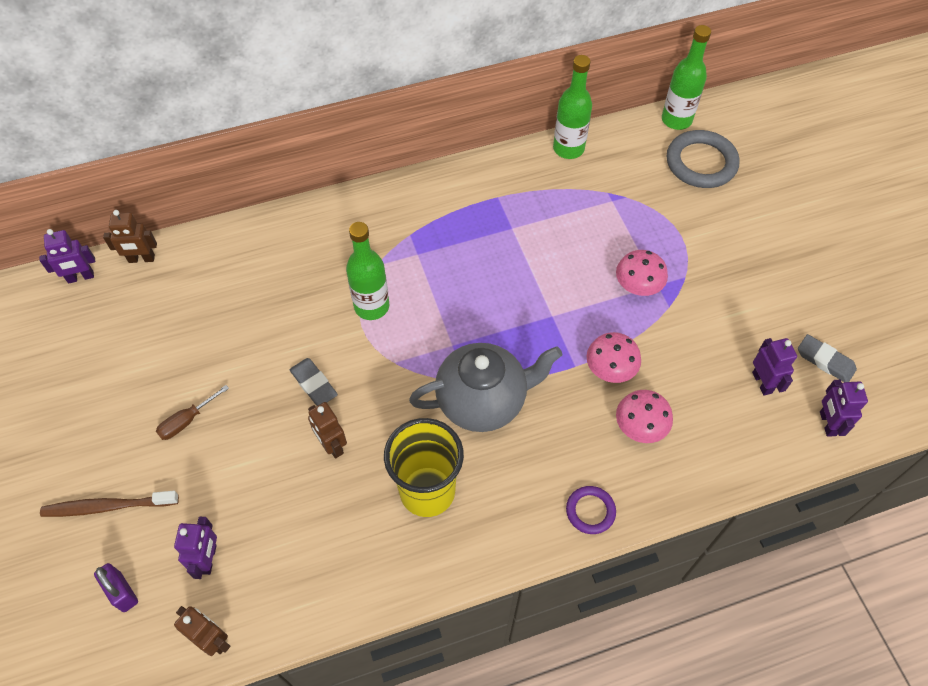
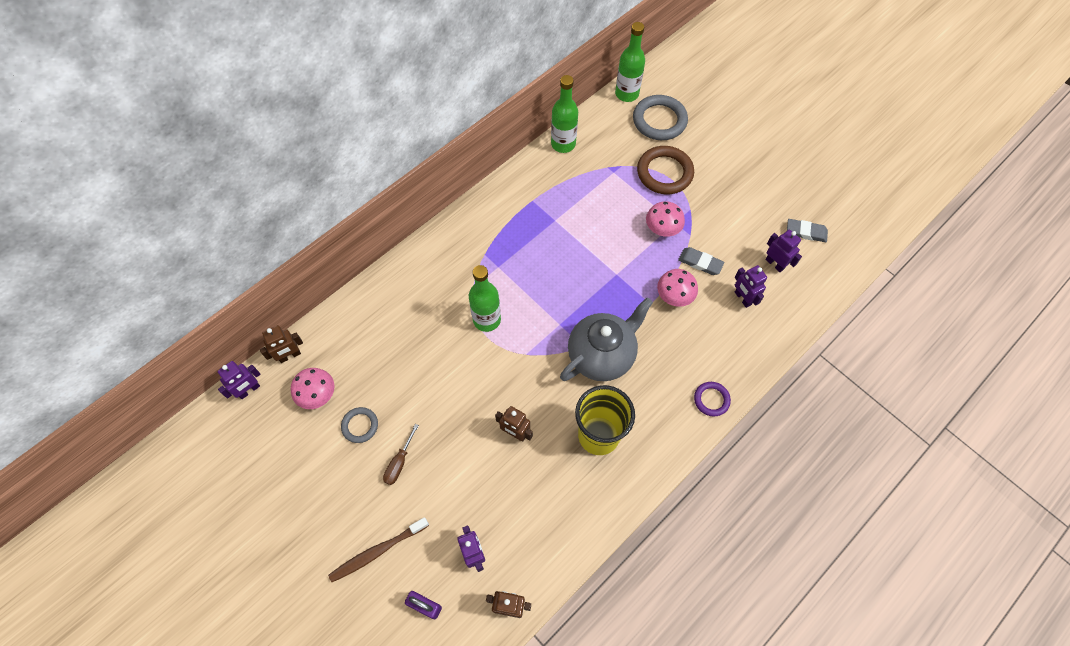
camera: 25 degrees left, 5 degrees up
grey eraser [289,358,338,406] -> grey eraser moved to [678,247,724,275]
pink mushroom [616,390,673,443] -> pink mushroom moved to [290,368,334,409]
purple robot [820,380,868,437] -> purple robot moved to [734,265,767,308]
none -> grey ring [341,407,378,443]
none -> brown ring [637,146,694,194]

